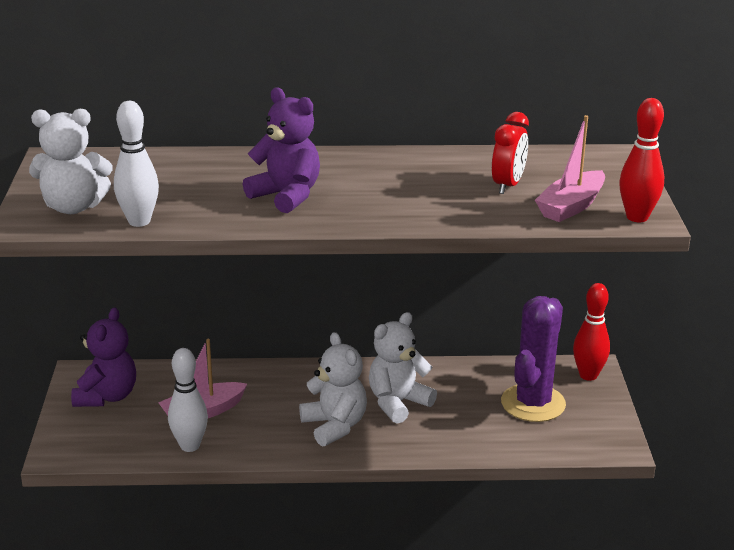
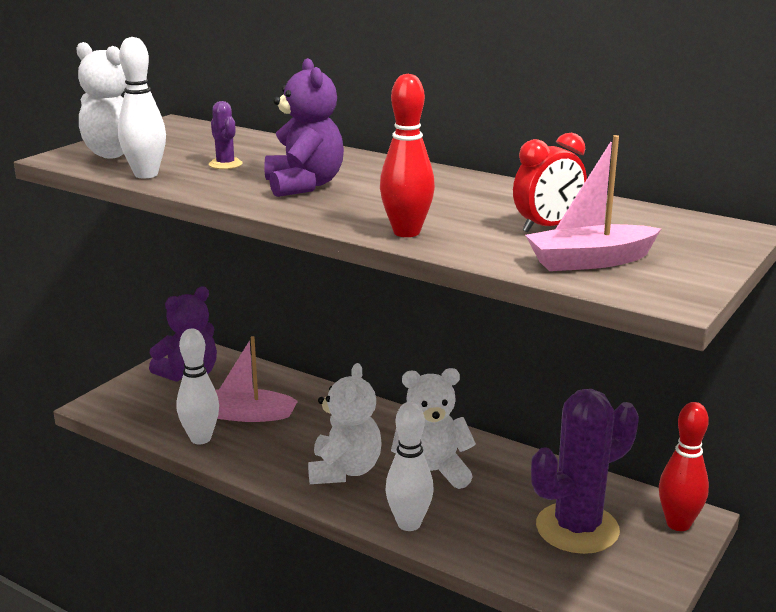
camera: 35 degrees right, 5 degrees down
red bowling pin [619,98,664,222] -> red bowling pin moved to [380,74,435,237]
none -> purple cactus [209,101,243,169]
none -> white bowling pin [385,402,434,531]

